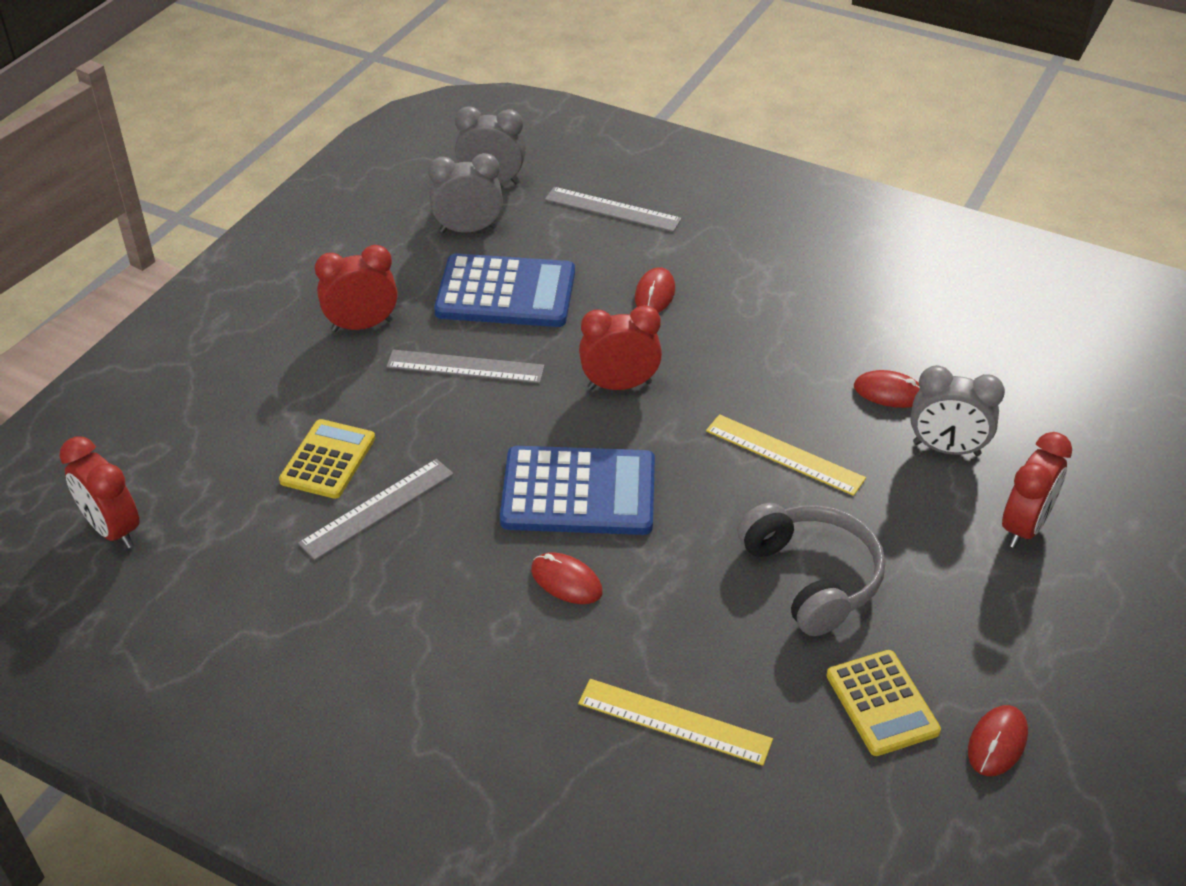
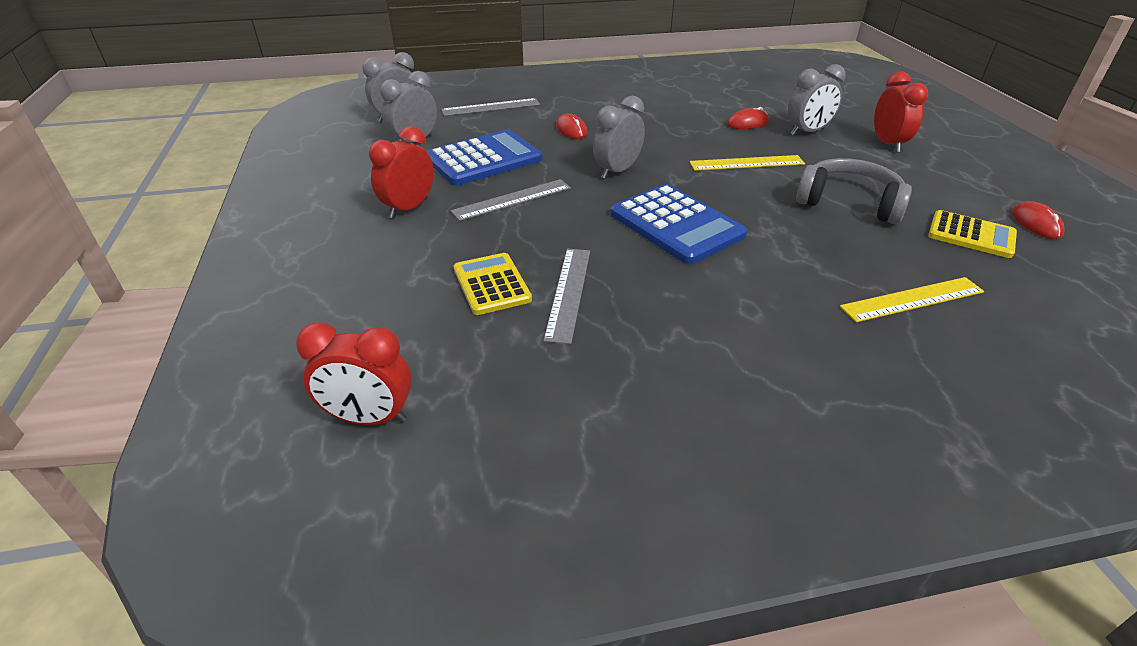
camera: 40 degrees left, 5 degrees down
blue calculator [500,446,655,535] -> blue calculator turned 90 degrees clockwise [610,184,747,264]
red mouse [531,552,603,604] -> none
red clock [579,305,662,390] -> grey clock [593,96,645,179]

